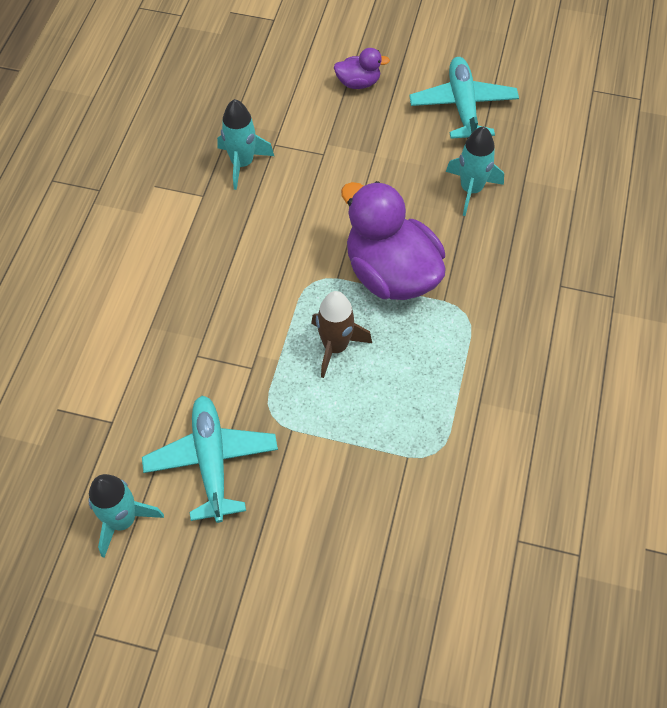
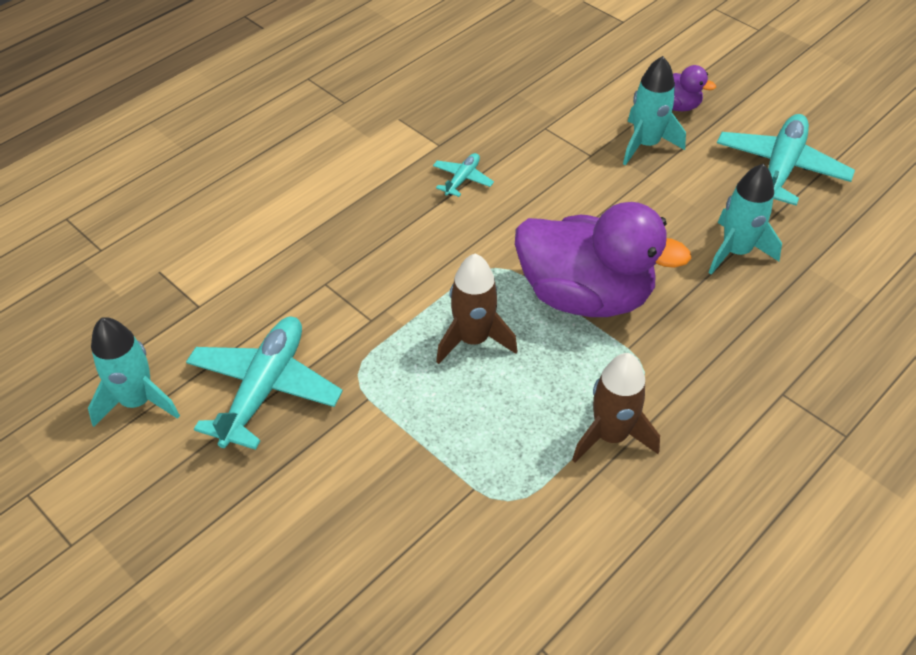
camera: 30 degrees right, 10 degrees down
turquoise rocket [217,99,274,190] -> turquoise rocket moved to [623,56,686,165]
purple duck [341,181,446,300] -> purple duck turned 120 degrees clockwise [515,202,692,317]
none -> turquoise plane [433,153,494,197]
none -> brown rocket [572,353,660,462]

